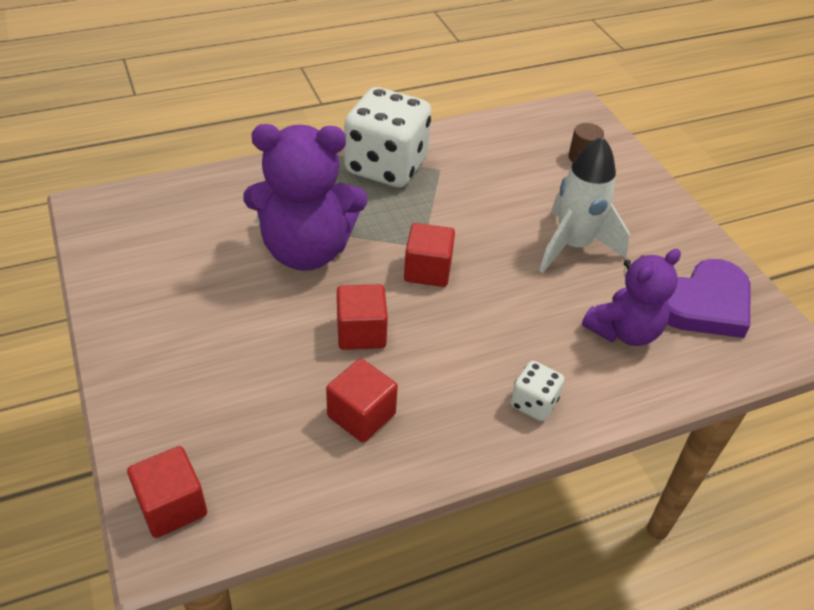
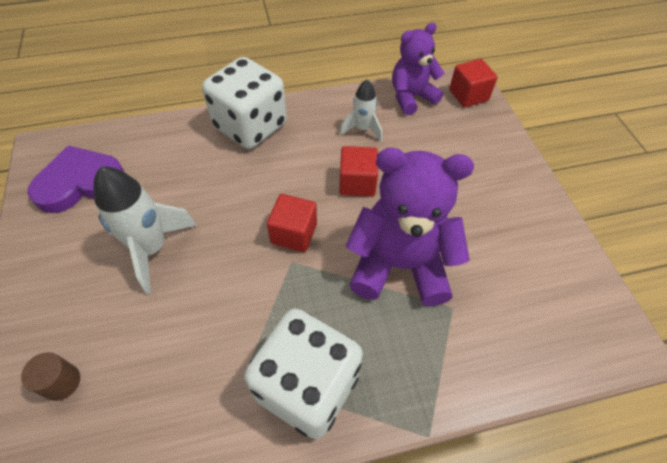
camera: 170 degrees left, 10 degrees up
red cube [326,358,398,443] -> white rocket [339,79,382,141]
white dice [510,361,564,421] -> white dice [202,57,287,149], size x2.22
purple teddy bear [582,249,681,346] -> purple teddy bear moved to [392,22,444,115]

